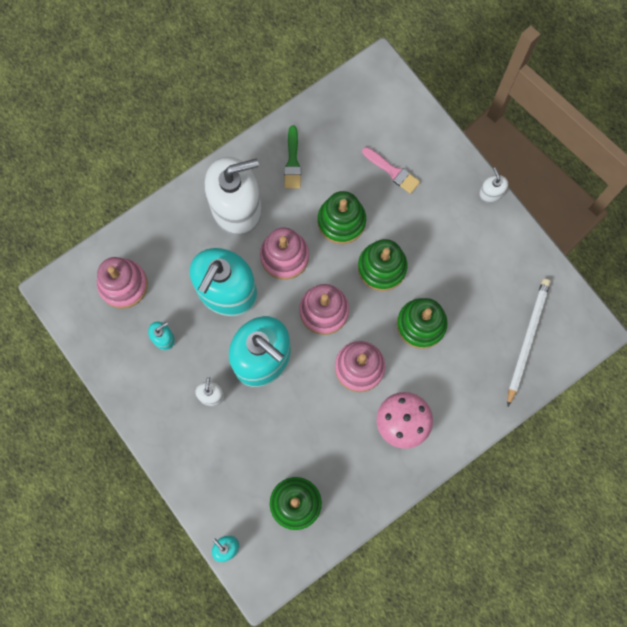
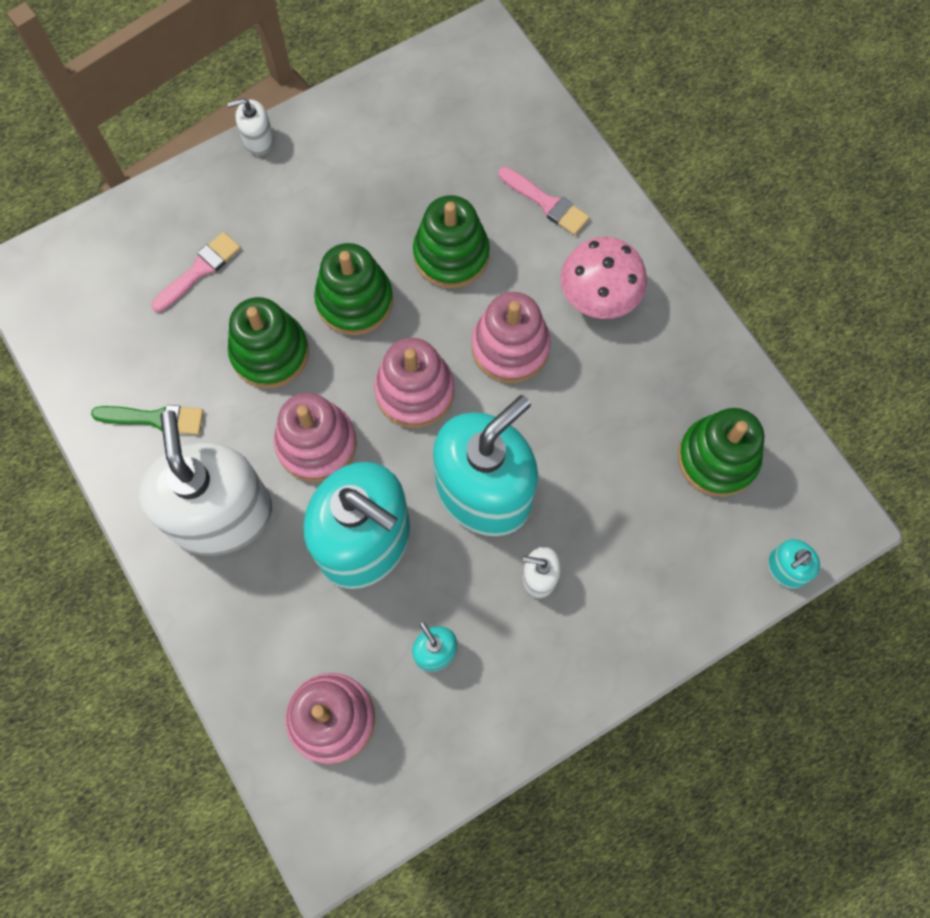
camera: 85 degrees left, 5 degrees down
white pencil [507,279,550,406] -> none
none -> pink brush [499,167,590,235]

